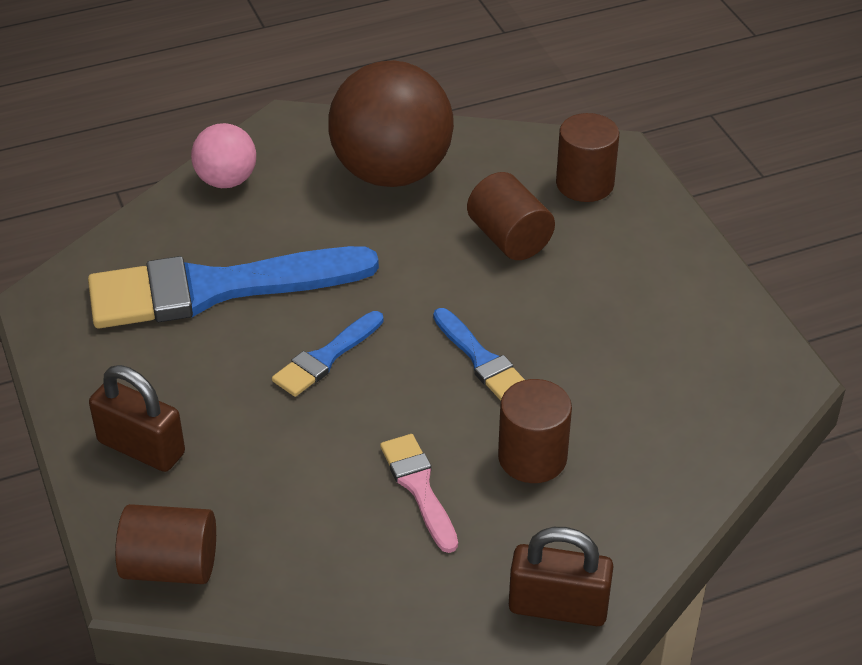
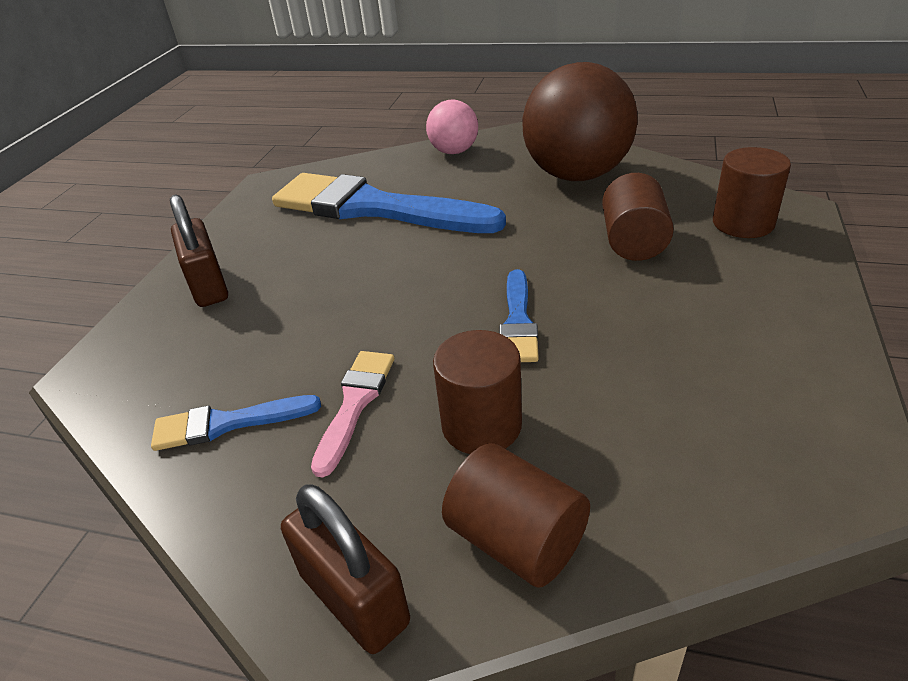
camera: 40 degrees right, 5 degrees down
brown cylinder [115,504,216,584] -> brown cylinder moved to [442,443,590,588]
blue brush [272,311,384,397] -> blue brush moved to [151,395,321,451]

